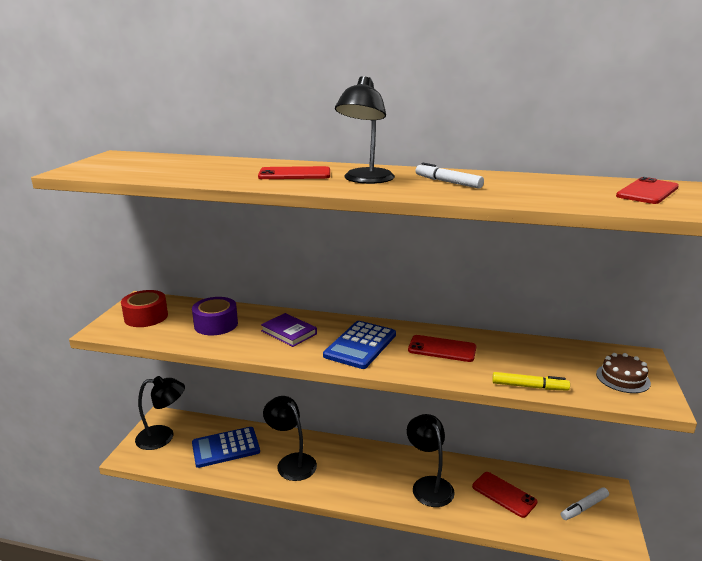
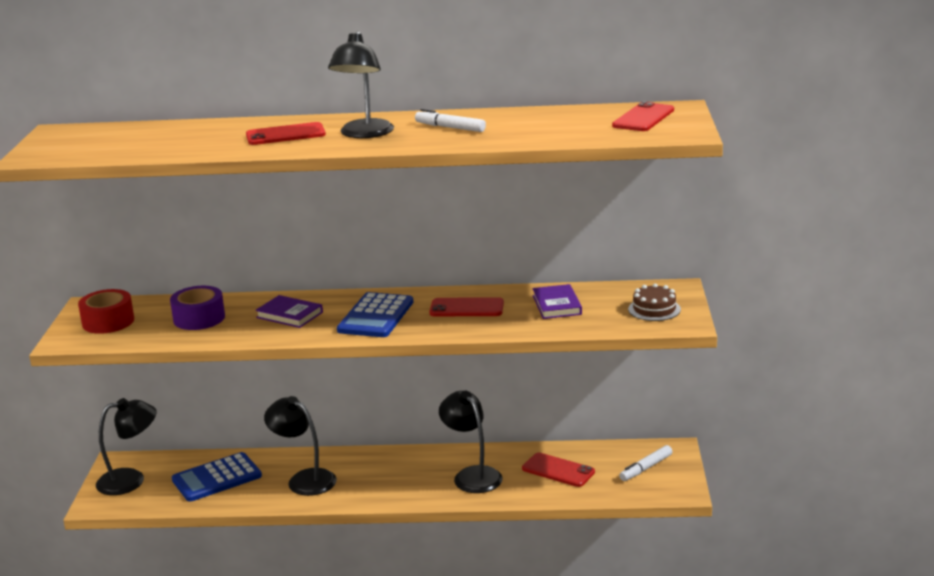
camera: 10 degrees left, 0 degrees up
yellow marker [492,372,570,391] -> none
none -> purple book [532,284,582,319]

